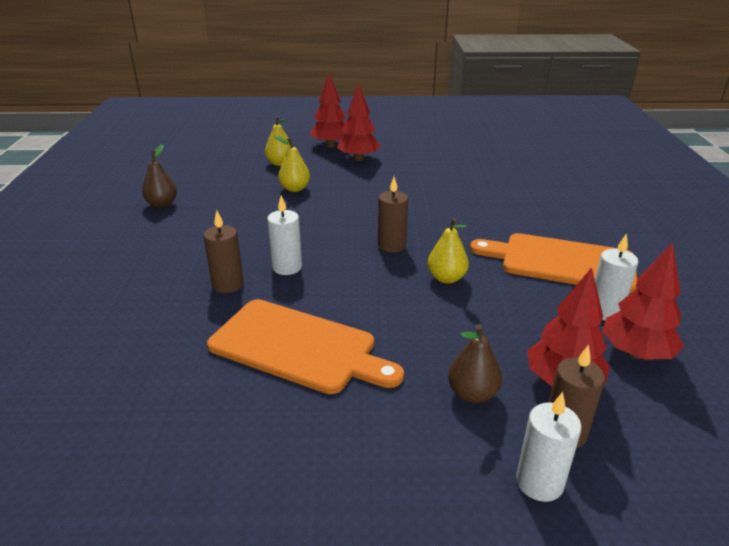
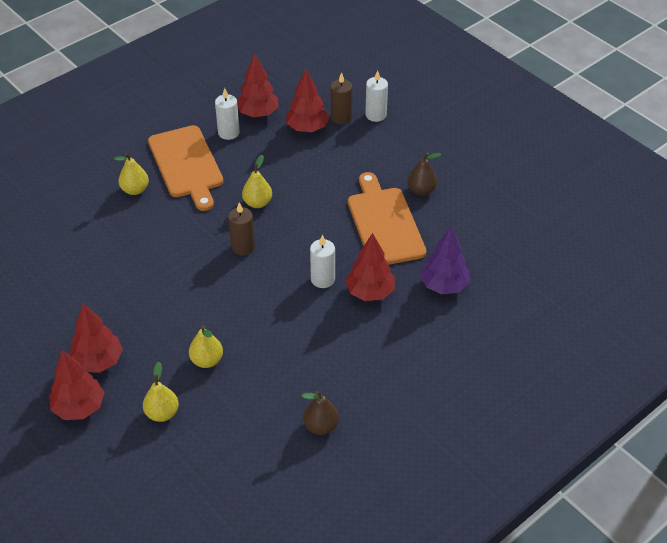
camera: 130 degrees left, 15 degrees up
brown candle [203,210,244,293] -> red tree [345,233,395,301]
brown pear [448,324,502,403] -> brown pear moved to [407,152,441,196]
none -> yellow pear [114,153,149,195]
none -> purple tree [420,227,470,294]

